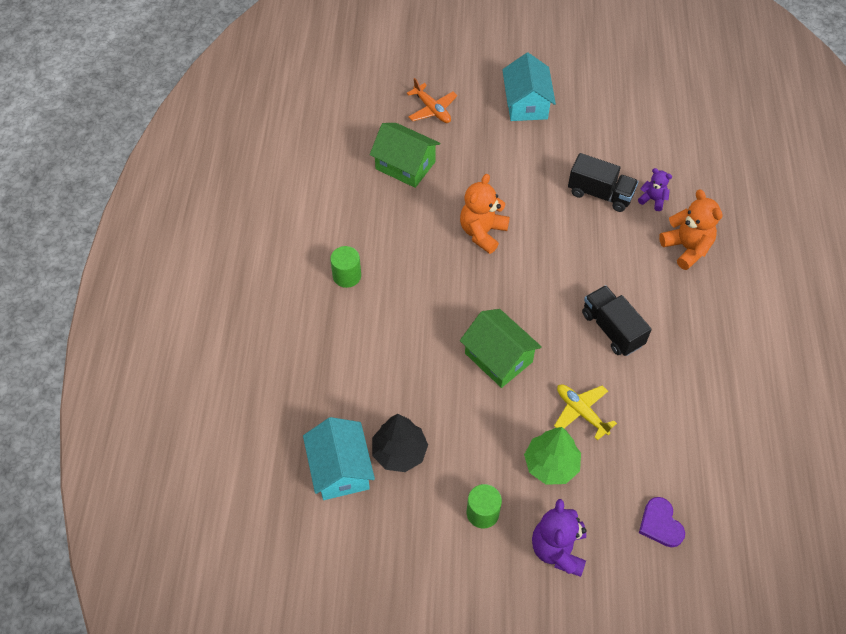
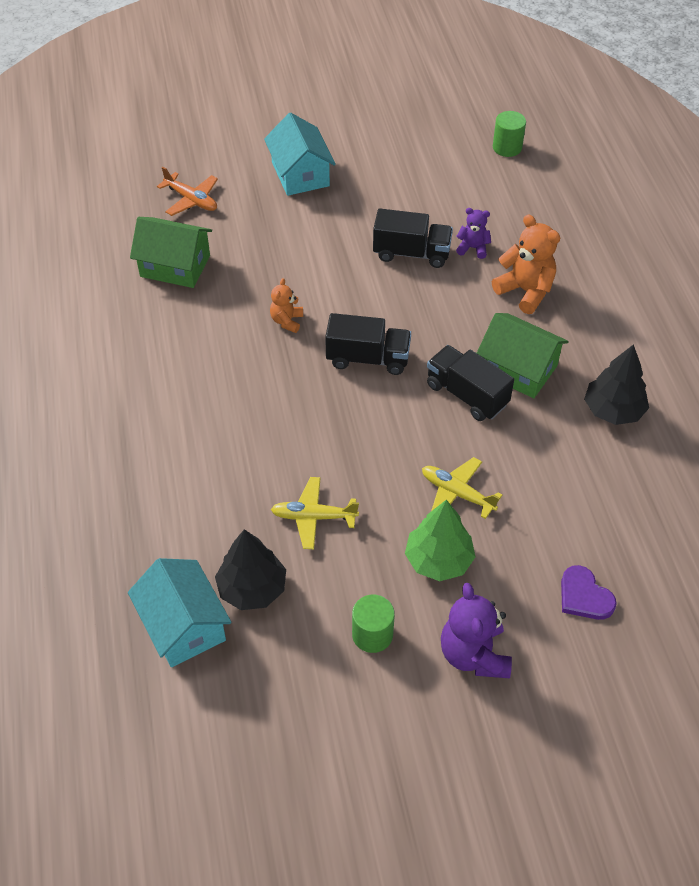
camera: 15 degrees left, 5 degrees down
green cylinder [330,246,361,288] -> green cylinder moved to [493,111,526,157]
orange teddy bear [460,174,510,254] -> orange teddy bear [270,278,303,333], size x0.57
green house [460,309,542,388] -> green house moved to [477,313,569,398]
none -> yellow plane [271,477,359,549]
none -> black truck [325,313,411,375]
none -> black tree [584,344,649,425]

